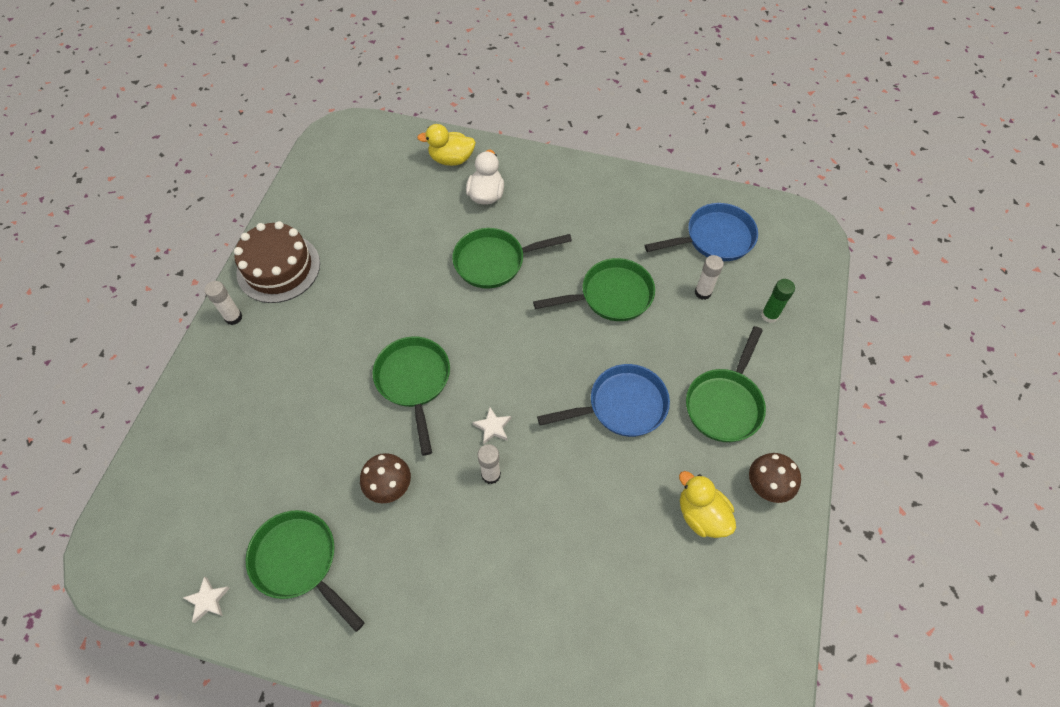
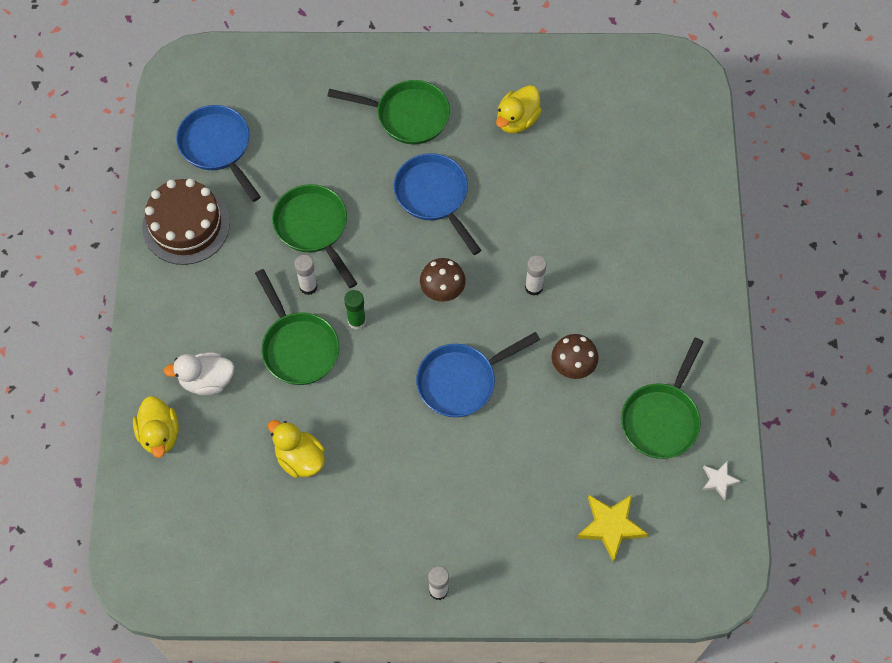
camera: 105 degrees left, 5 degrees up
brown cake [234,221,320,303] -> brown cake moved to [142,179,230,265]
green pan [373,336,450,456] -> blue pan [416,332,540,417]
white star [472,407,511,445] -> none
white glue stick [695,255,724,300] -> white glue stick moved to [294,255,318,295]
brown mushroom [749,453,801,503] -> brown mushroom moved to [420,258,466,302]
green glue stick [761,279,795,323] -> green glue stick moved to [344,290,366,330]
none -> yellow duck [268,420,325,478]
none -> yellow star [577,495,648,563]

